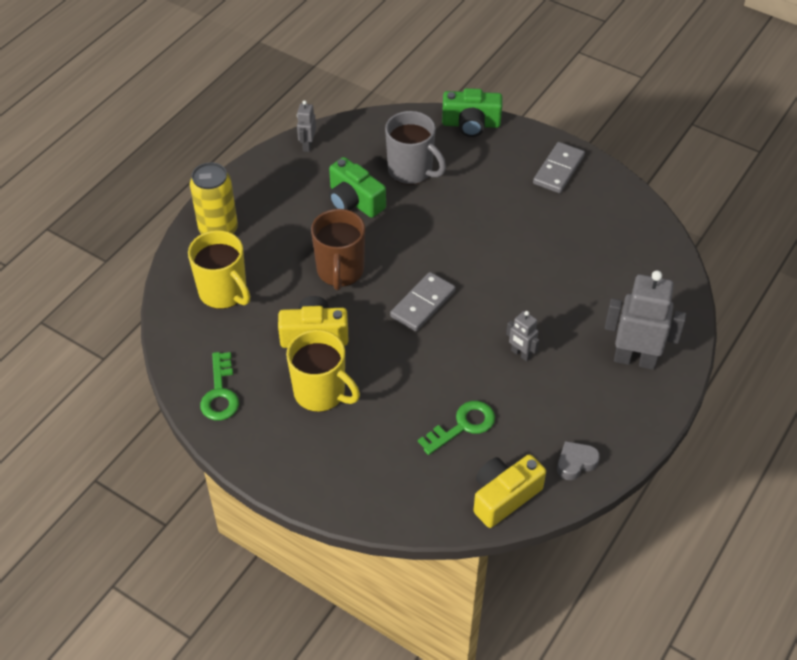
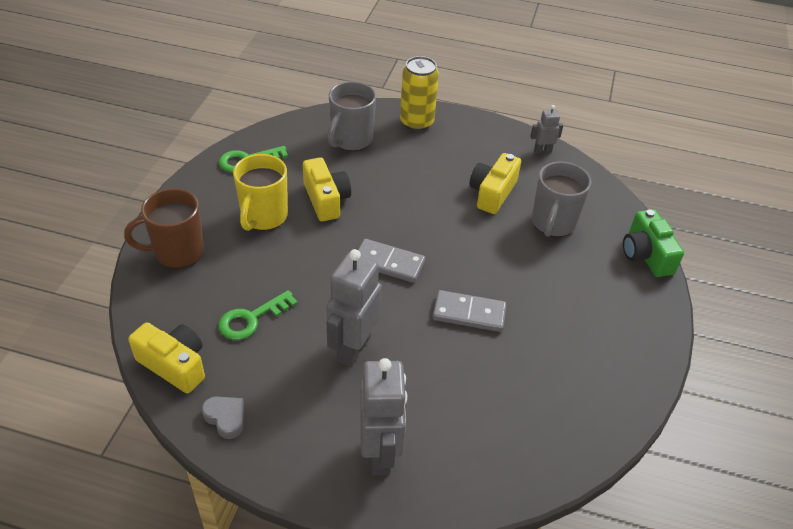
camera: 70 degrees right, 5 degrees down
yellow mug [188,230,250,309] -> grey mug [328,81,376,151]
brown mug [311,209,365,291] -> brown mug moved to [124,188,204,269]
green camera [329,157,386,218] -> yellow camera [469,153,521,214]
green key [418,401,495,455] -> green key turned 105 degrees clockwise [218,290,298,340]
grey robot [506,311,539,361] -> grey robot [326,249,382,367], size x1.99
grey domino [533,142,585,193] -> grey domino moved to [432,290,507,332]

